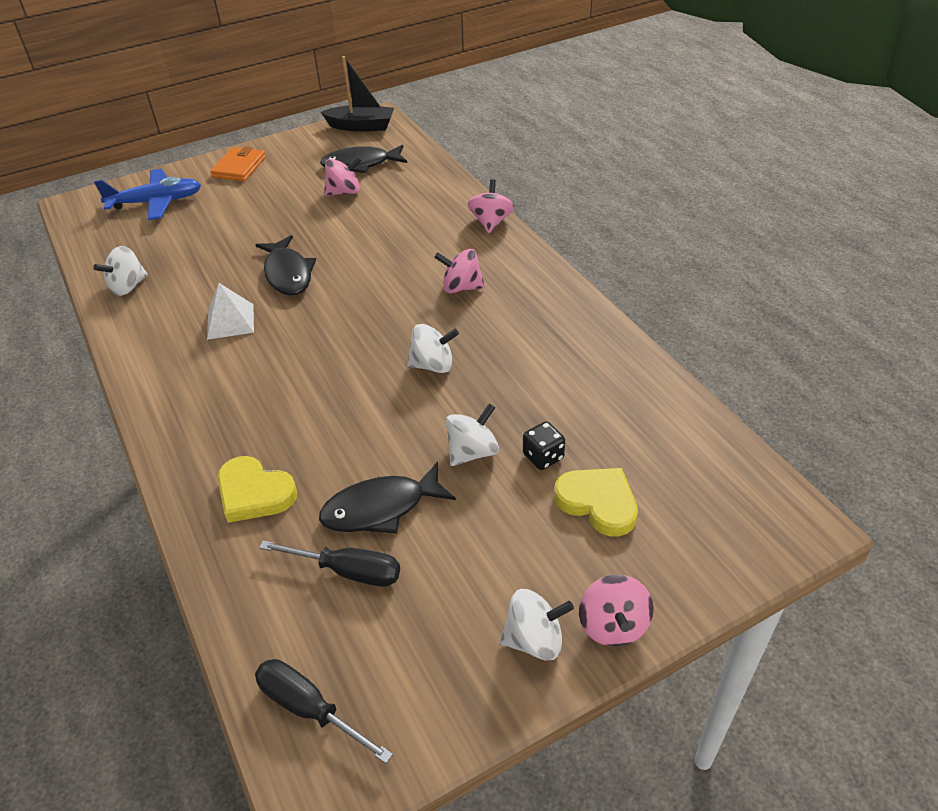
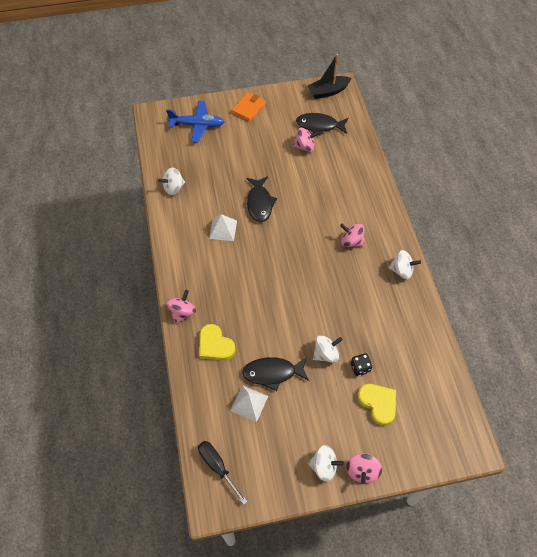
camera: 15 degrees right, 15 degrees up
black screwdriver [259,540,400,587] -> white pyramid [230,385,268,422]
black boat [321,56,394,132] -> black boat turned 135 degrees clockwise [307,54,352,99]
white spinning top [407,324,459,373] -> white spinning top moved to [388,250,421,279]
pink spinning top [468,179,514,233] -> pink spinning top moved to [167,290,196,324]

